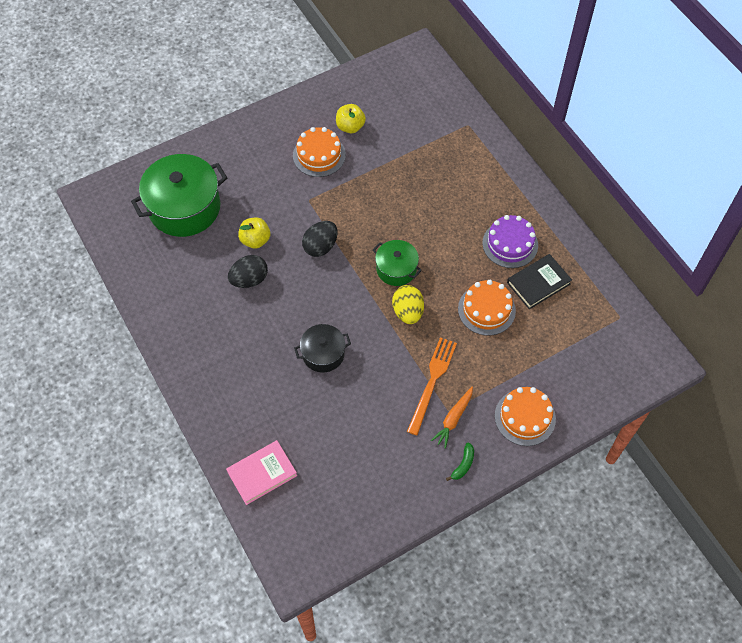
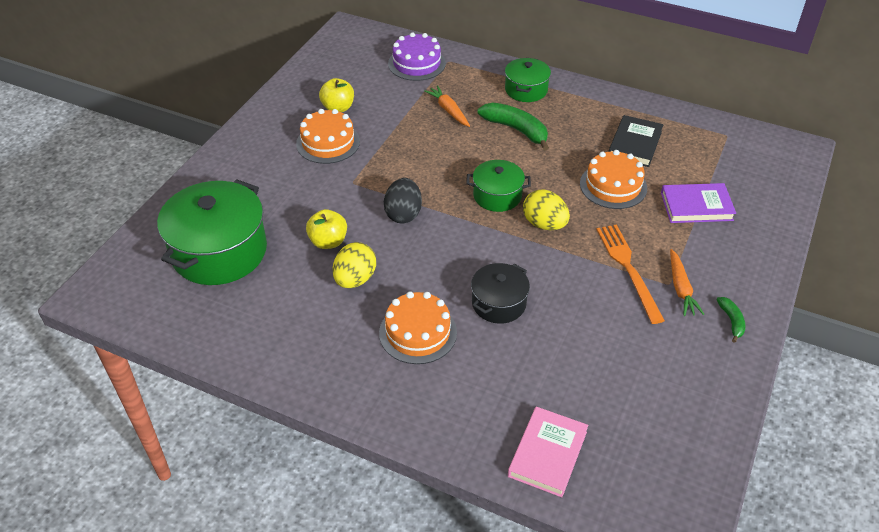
camera: 35 degrees left, 15 degrees down
black egg [228,255,268,288] -> yellow egg [333,242,376,288]
purple cake [482,215,538,268] -> purple cake moved to [388,32,446,81]
orange cake [495,387,556,446] -> orange cake moved to [379,292,457,364]
none -> orange carrot [424,86,470,127]
none -> green banana [478,102,549,151]
none -> green pot [505,58,551,102]
none -> purple book [661,183,736,223]

